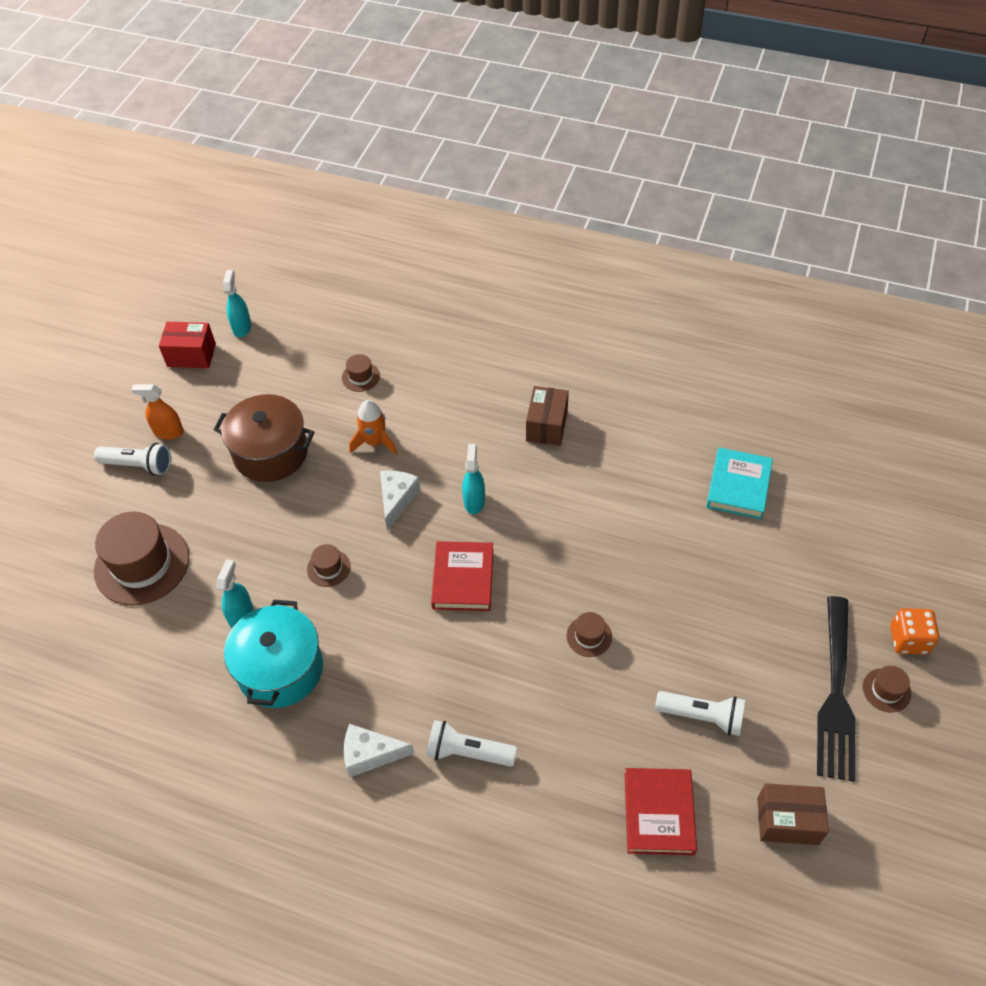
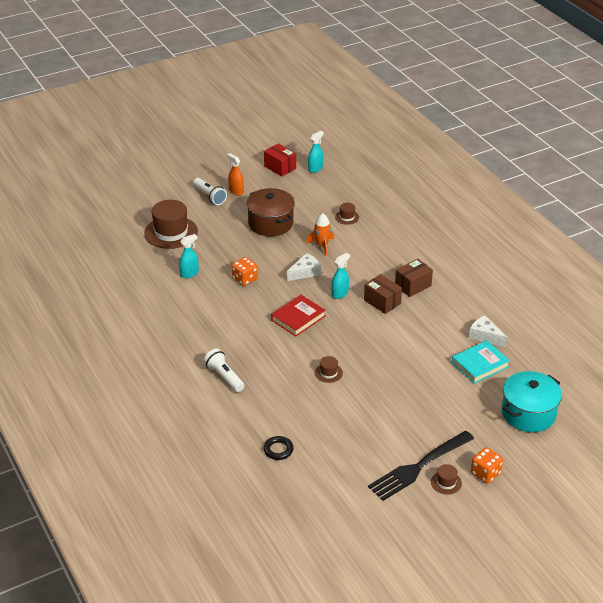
camera: 40 degrees right, 15 degrees down
turquoise pot [224,599,323,708] -> turquoise pot moved to [502,371,562,432]
brown hat [307,544,350,587] -> orange dice [232,257,258,286]
white cheese [344,724,414,777] -> white cheese moved to [469,315,507,347]
red book [625,768,697,855] -> black ring [263,436,294,460]
white flashlight [655,691,745,736] -> none
brown box [757,784,829,845] -> brown box moved to [364,274,402,314]

